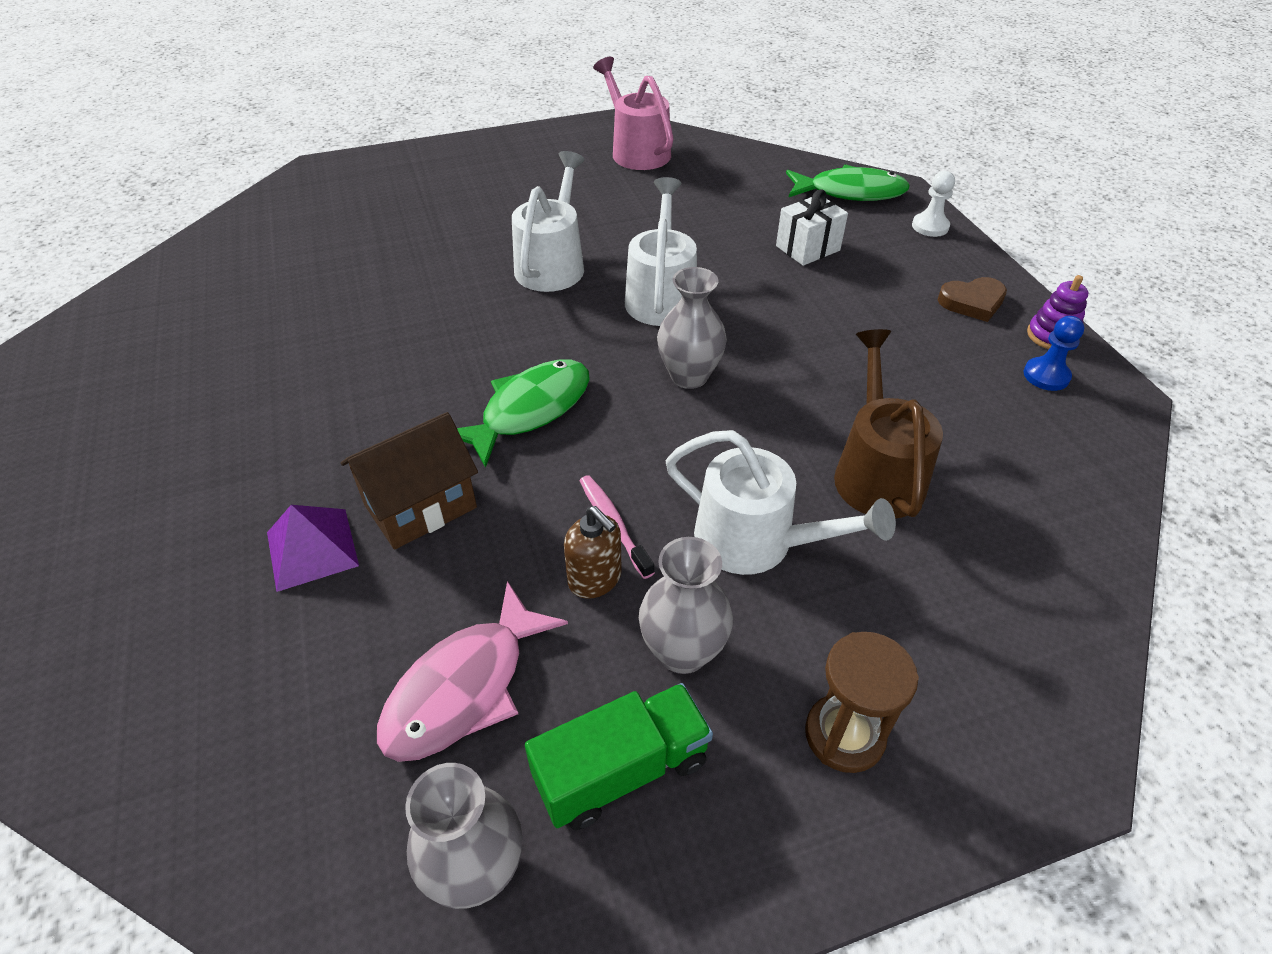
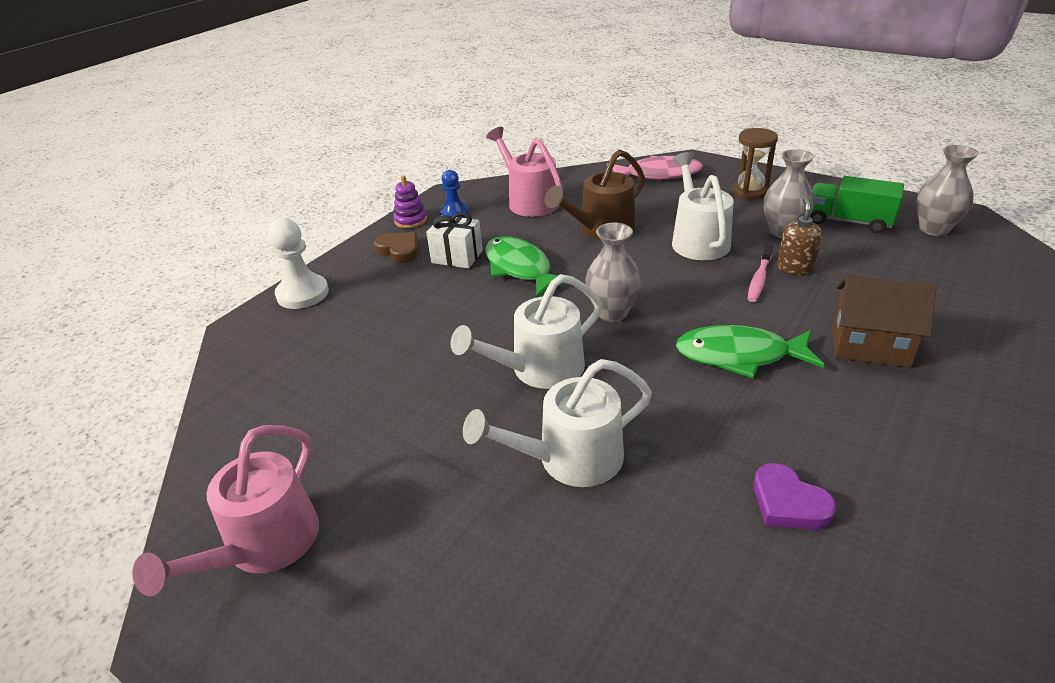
camera: 125 degrees left, 10 degrees down
purple pyramid [267,505,359,592] -> none
pink fish [377,581,568,762] -> pink fish moved to [607,156,703,179]
white gift [776,189,848,266] -> white gift moved to [426,212,483,269]
green fish [786,165,910,201] -> green fish moved to [485,236,567,297]
white pawn [912,171,955,237] -> white pawn [268,218,329,309], size x1.56
none -> pink watering can [486,127,563,217]
none -> purple heart [754,463,836,530]

